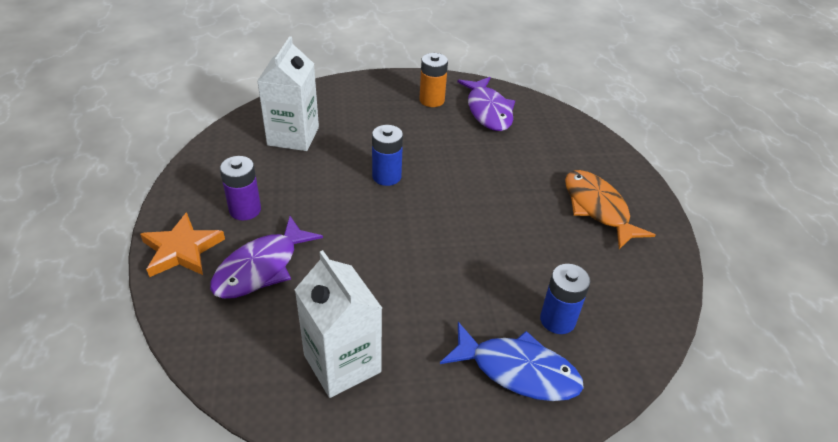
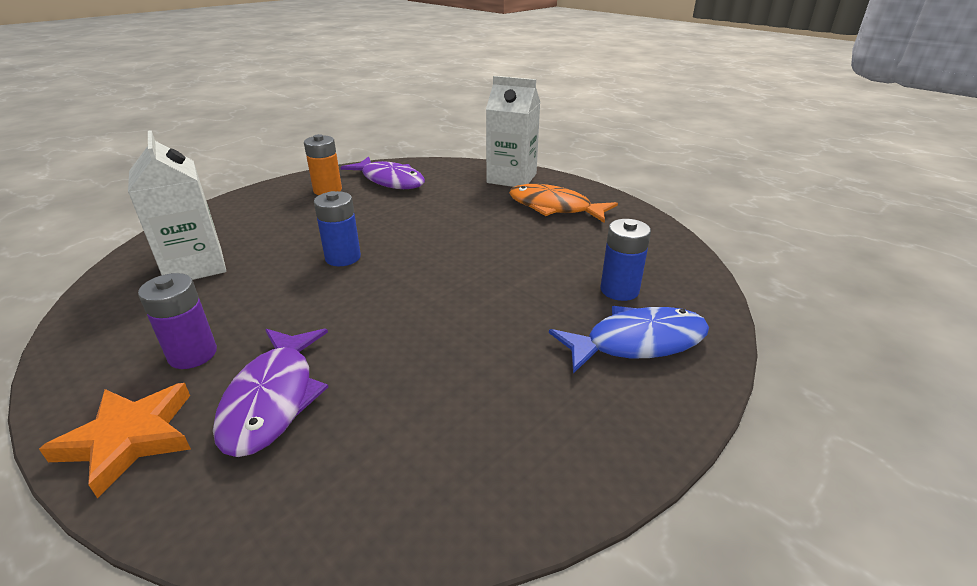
camera: 35 degrees left, 10 degrees down
white carton [294,250,382,398] -> white carton moved to [486,76,540,187]

